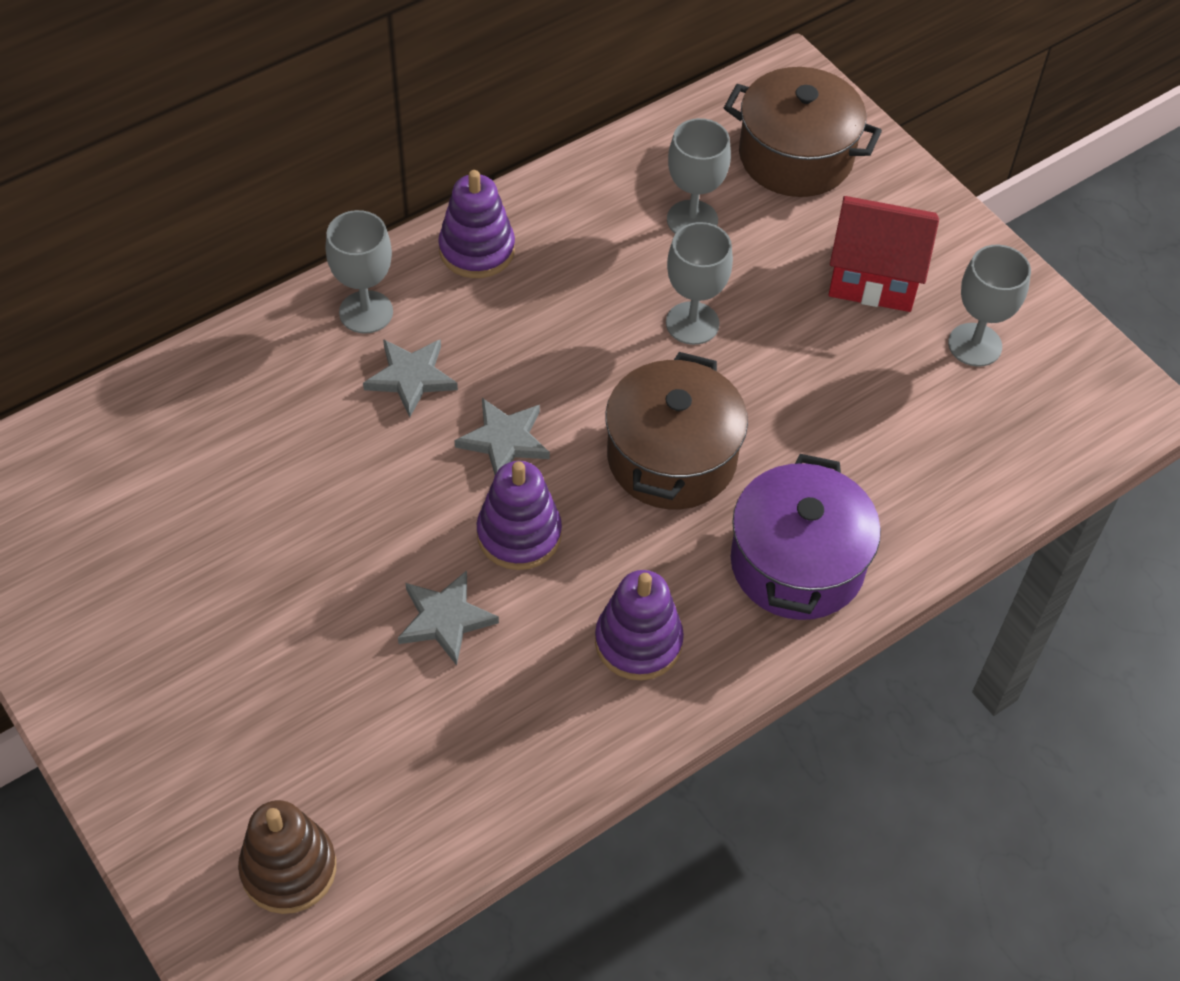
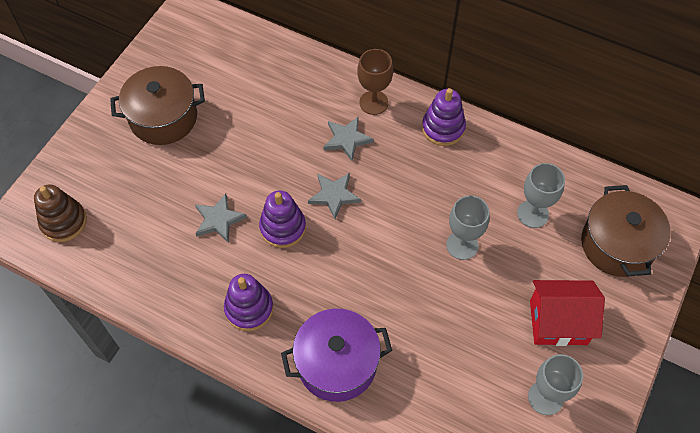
camera: 65 degrees right, 5 degrees up
grey goblet [326,210,393,334] -> brown goblet [357,49,393,115]
brown pot [605,352,748,509] -> brown pot moved to [110,66,205,145]
red house [829,196,939,312] -> red house turned 75 degrees counterclockwise [530,280,605,346]

